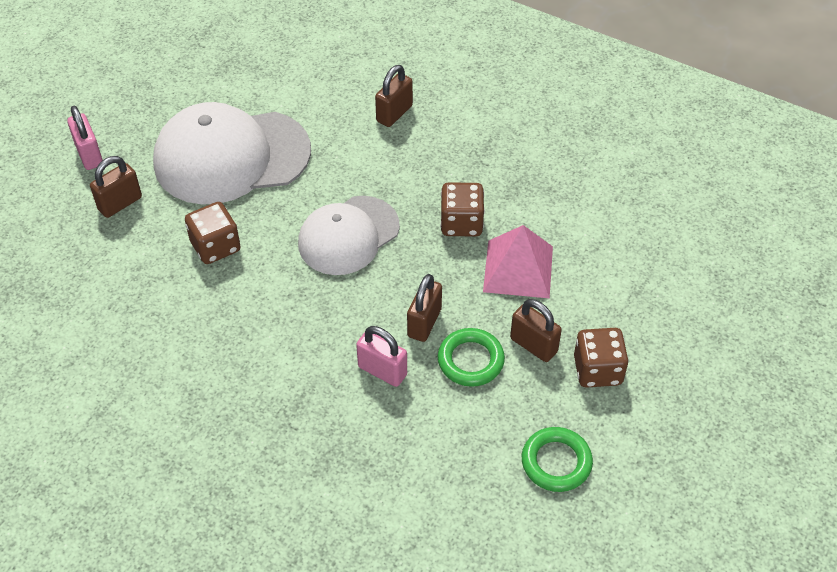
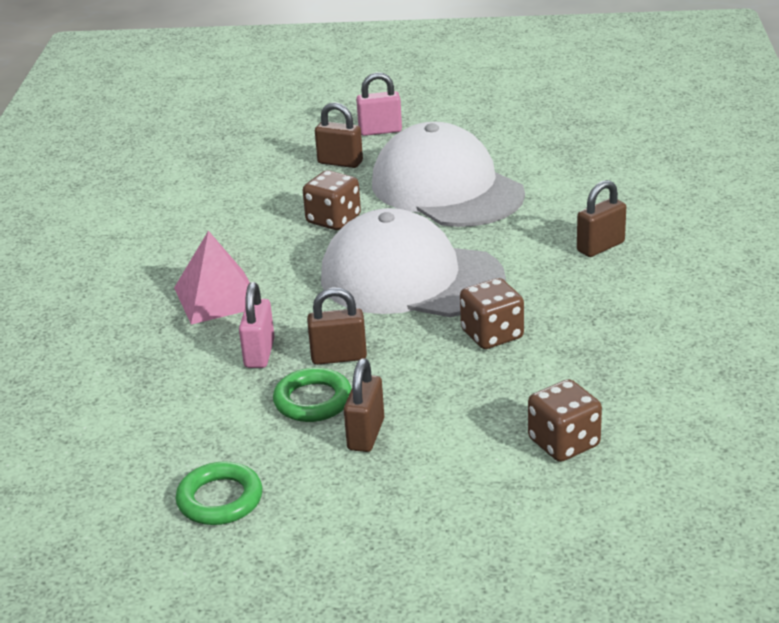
camera: 65 degrees right, 20 degrees down
pink padlock [67,106,103,170] -> pink padlock turned 45 degrees clockwise [356,72,402,136]
white cap [298,196,400,275] -> white cap [321,208,506,317], size x1.52
brown padlock [375,65,413,127] -> brown padlock turned 45 degrees counterclockwise [577,180,626,257]
pink pyramid [483,225,553,298] -> pink pyramid moved to [174,231,250,325]
brown dice [574,328,629,388] -> brown dice moved to [528,379,602,462]

